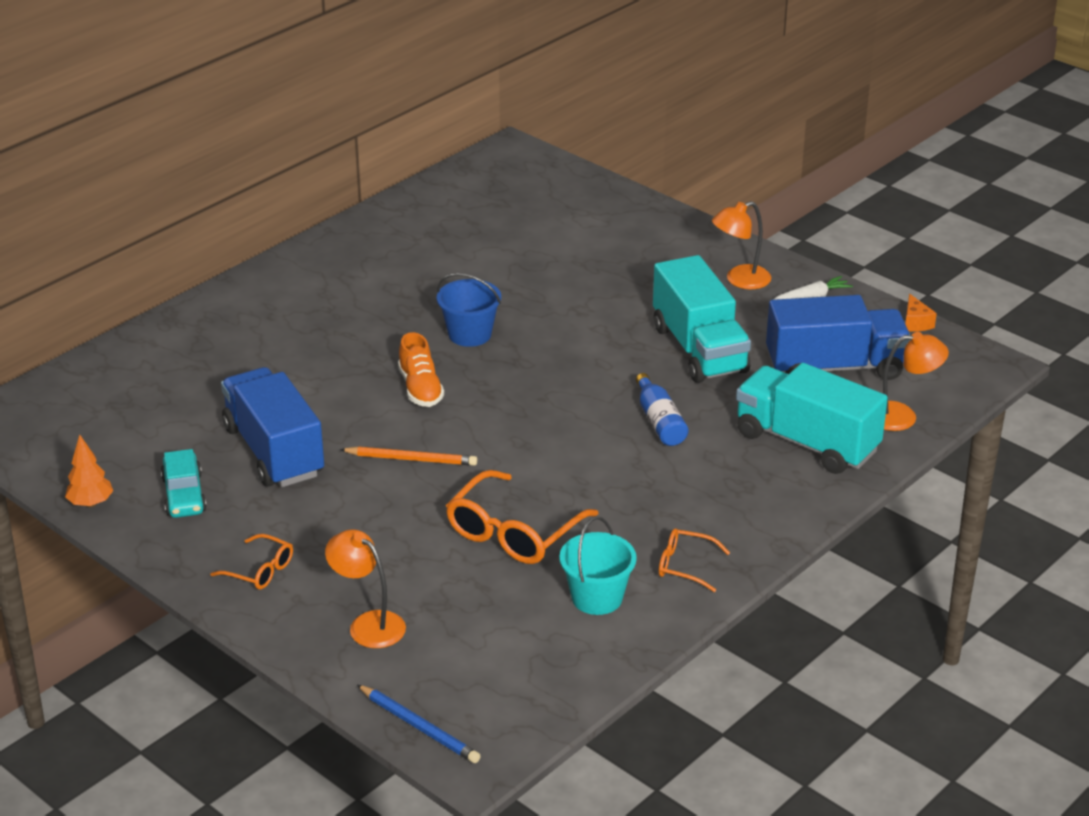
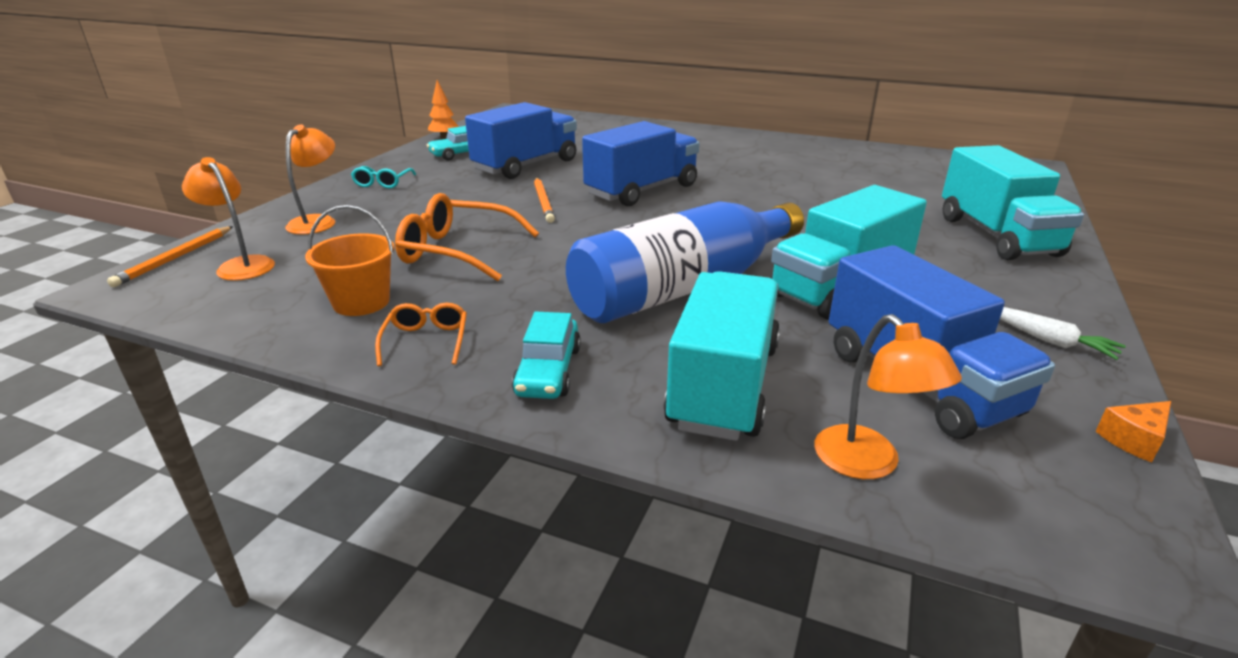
camera: 70 degrees right, 5 degrees down
orange glasses [210,534,293,590] -> turquoise glasses [351,166,416,188]
blue pencil [357,685,481,763] -> orange pencil [107,226,233,287]
orange shoe [398,332,444,407] -> blue truck [582,121,700,206]
blue bucket [437,273,501,347] -> none
turquoise bucket [559,516,637,615] -> orange bucket [305,205,394,316]
blue bottle [636,373,689,446] -> blue bottle [566,201,804,323], size x2.30
orange lamp [712,201,771,289] -> orange lamp moved to [182,157,275,281]
none -> turquoise car [512,312,581,399]
none -> turquoise truck [942,145,1084,260]

